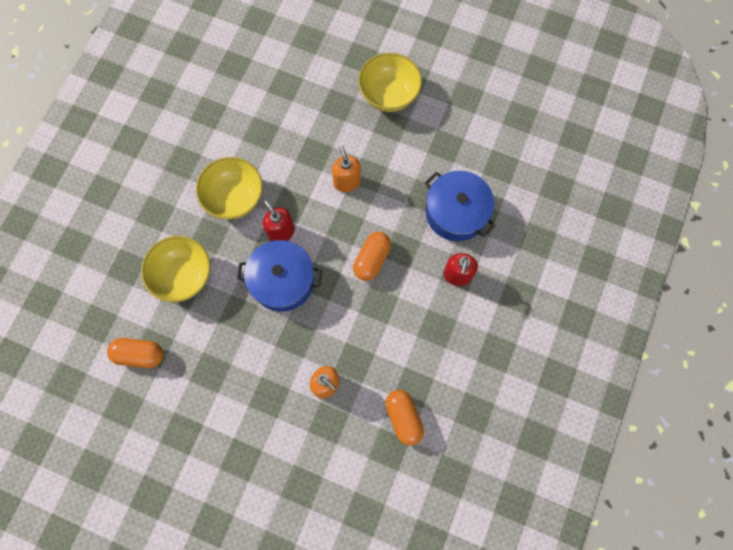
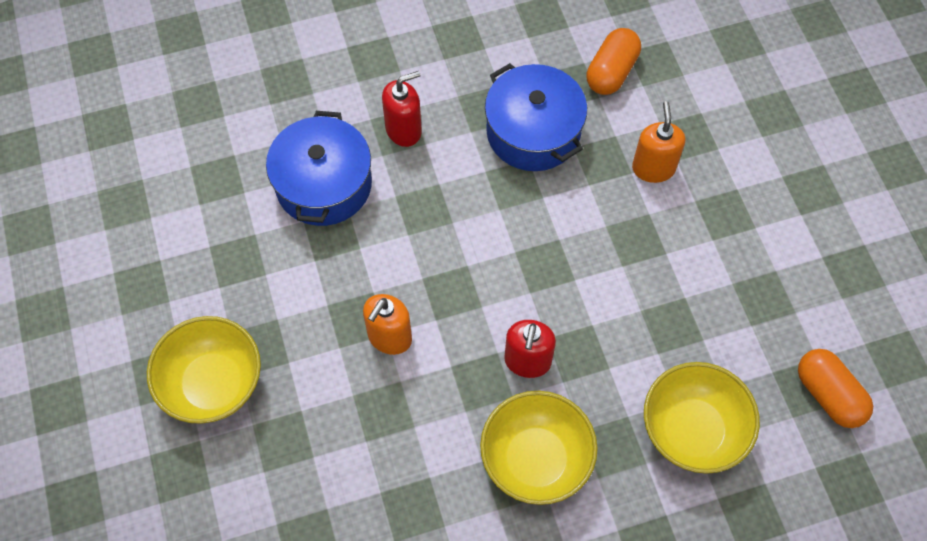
camera: 130 degrees left, 10 degrees down
blue pot [237,240,322,312] -> blue pot moved to [485,63,587,171]
orange capsule [353,232,391,281] -> none

